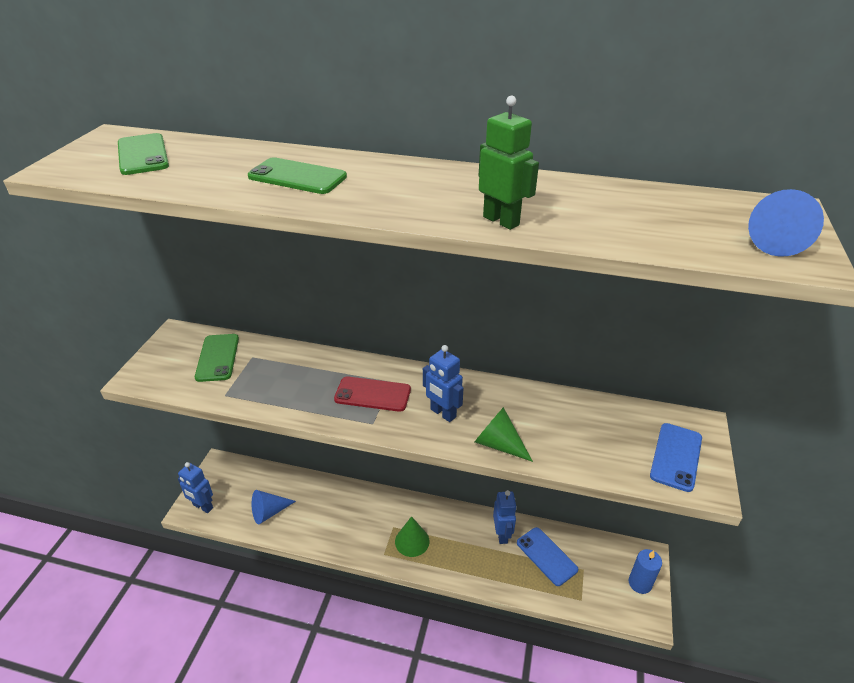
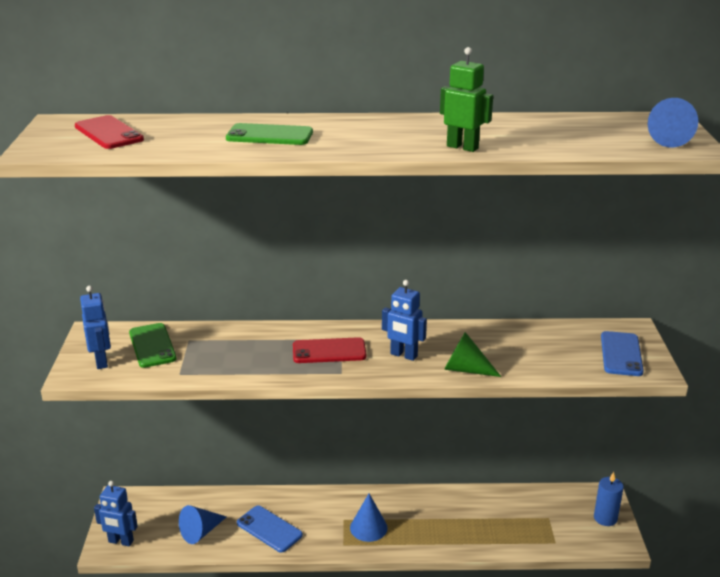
camera: 15 degrees left, 10 degrees down
green phone [118,133,169,175] -> red phone [75,115,144,149]
green cone [395,516,429,557] -> blue cone [350,494,388,542]
blue robot [493,490,517,544] -> blue robot moved to [80,286,111,369]
blue phone [517,527,578,586] -> blue phone moved to [237,506,303,553]

